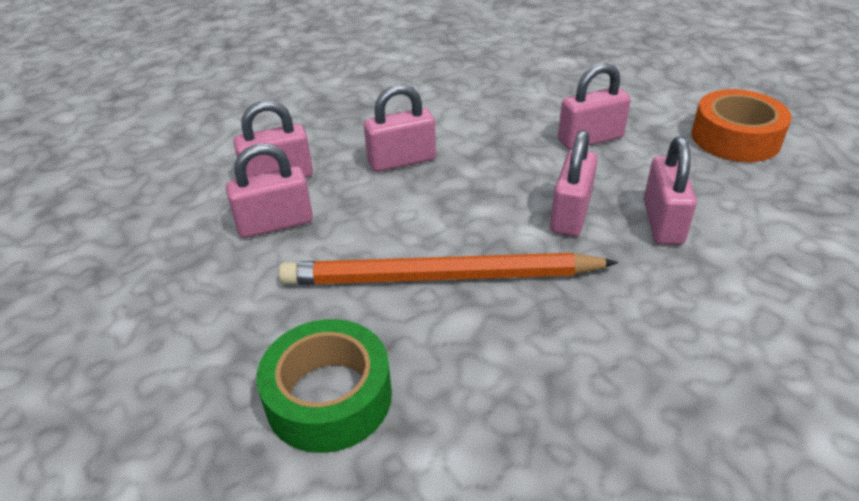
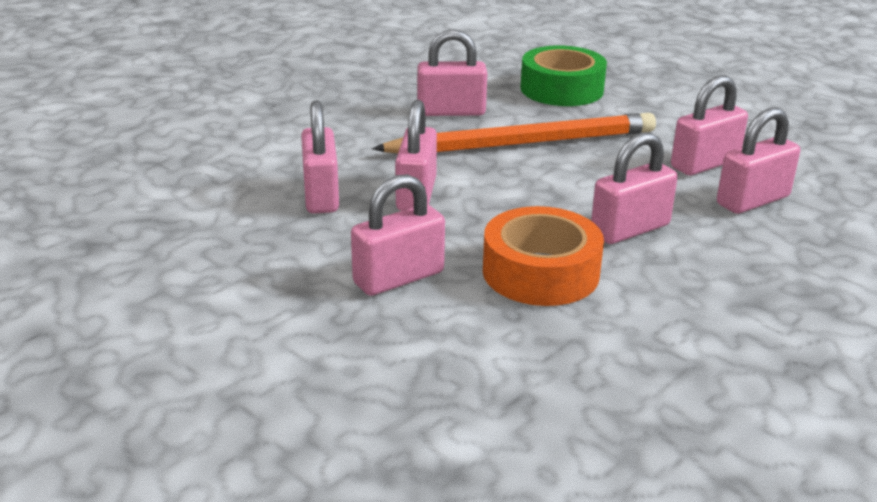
camera: 165 degrees right, 10 degrees down
orange tape [691,89,792,162] -> orange tape moved to [483,206,604,306]
none -> pink padlock [417,29,487,116]

